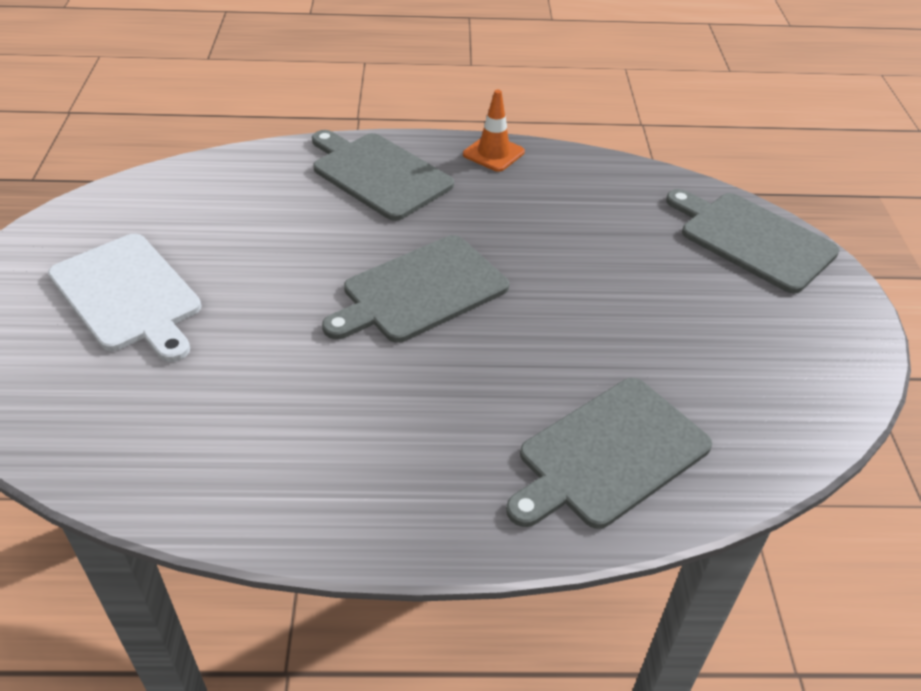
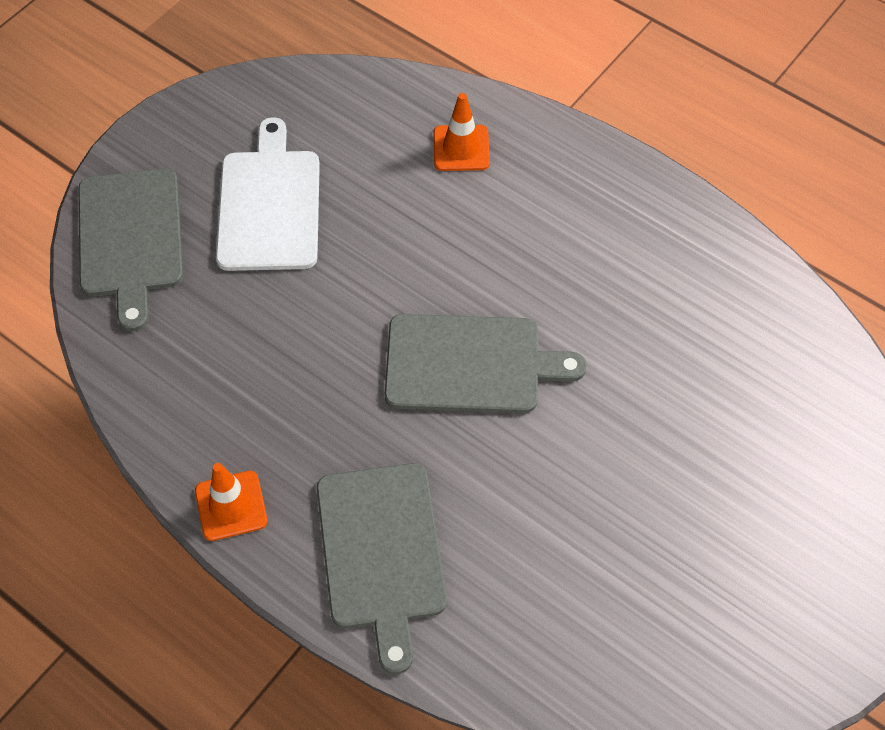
camera: 140 degrees left, 15 degrees up
white cutting board [48,234,202,362] -> white cutting board moved to [216,117,320,271]
grey cutting board [506,378,712,529] -> orange traffic cone [433,93,490,171]

